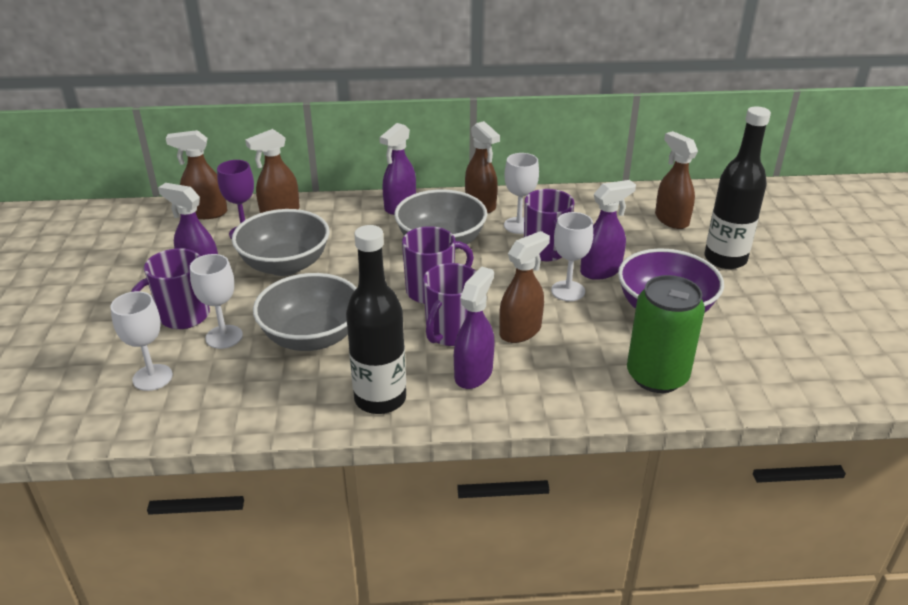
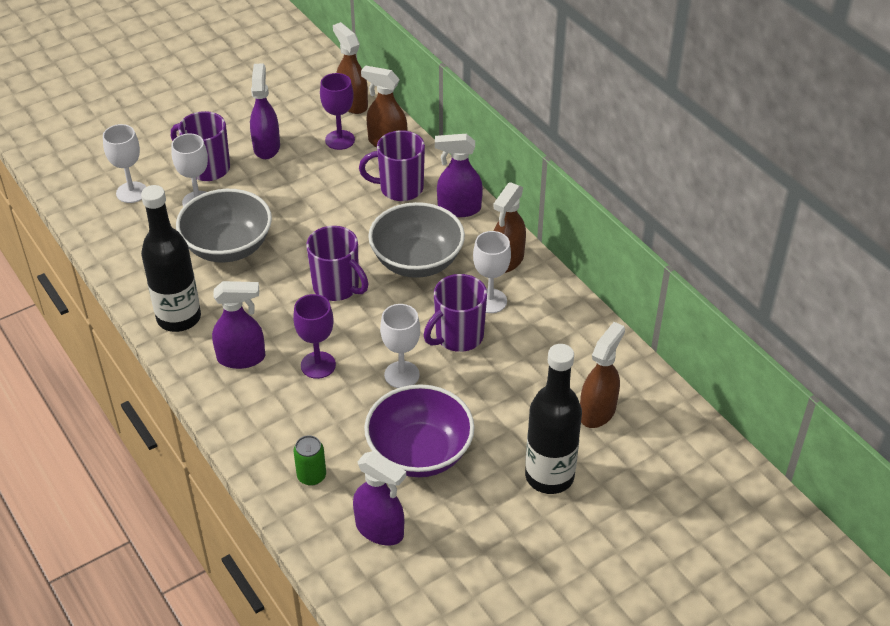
camera: 60 degrees right, 10 degrees up
grey bowl [232,209,330,276] -> none
purple mug [423,263,476,346] -> purple mug moved to [359,130,425,201]
brown spray bottle [499,231,550,343] -> purple goblet [293,294,336,379]
purple spray bottle [580,180,636,280] -> purple spray bottle moved to [353,451,406,545]
green can [627,275,705,393] -> green can [293,435,326,486], size x0.49

